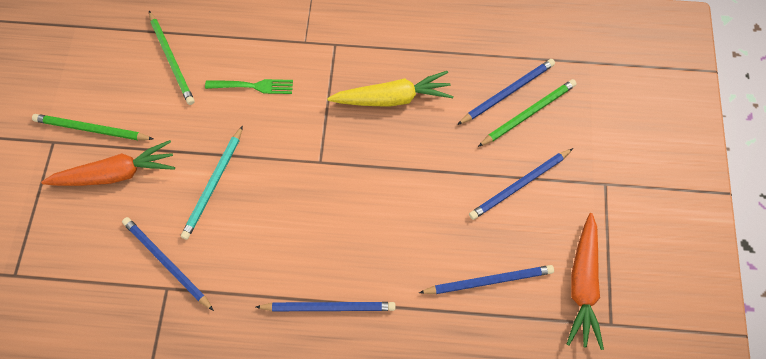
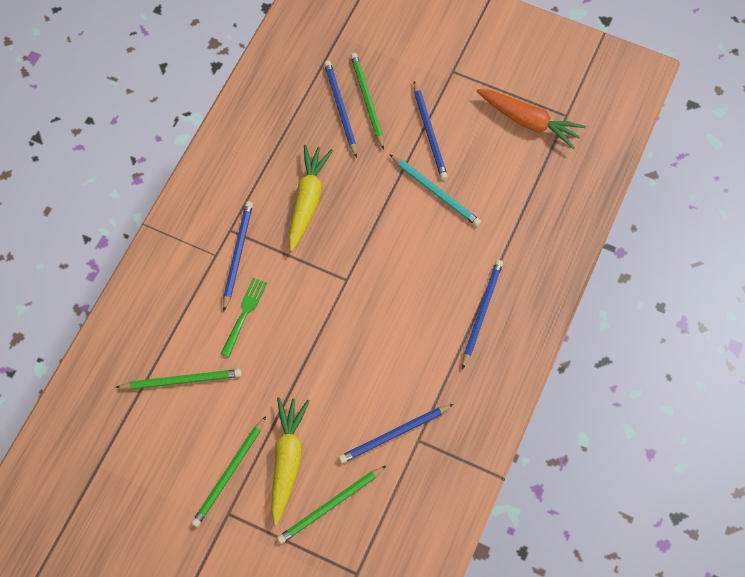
camera: 70 degrees left, 0 degrees up
orange carrot [41,140,175,186] -> yellow carrot [271,397,310,525]
turquoise pencil [181,126,243,240] -> turquoise pencil moved to [389,154,481,226]
blue pencil [419,265,554,294] -> blue pencil moved to [223,201,253,311]
none -> green pencil [277,465,387,544]

